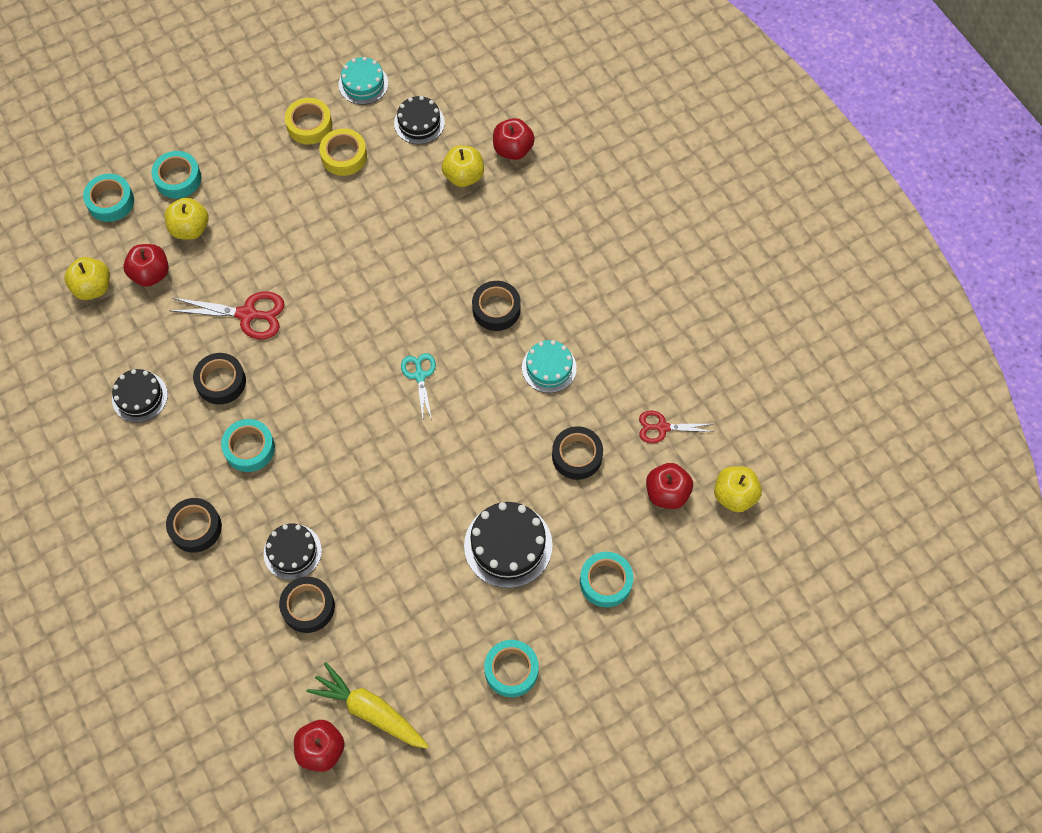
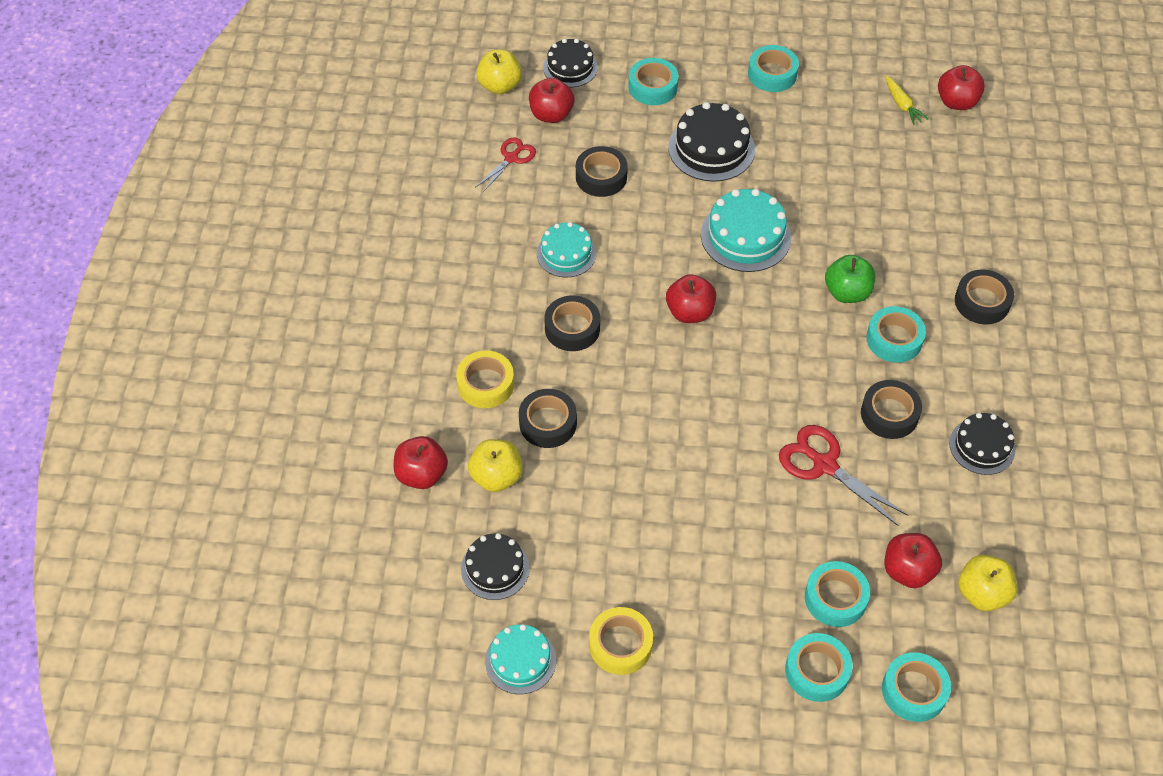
camera: 145 degrees left, 10 degrees down
yellow apple [165,198,209,240] -> turquoise tape [805,561,870,627]
black cake [264,524,322,580] -> black cake moved to [543,39,598,87]
black tape [279,577,335,633] -> black tape moved to [519,389,577,448]
yellow carrot [306,662,429,749] -> yellow carrot [885,76,929,125], size x0.57
yellow tape [319,128,367,176] -> yellow tape moved to [456,350,514,408]
turquoise scissors [401,353,436,420] -> red apple [666,274,716,323]
red scissors [639,410,714,443] -> red scissors turned 90 degrees counterclockwise [475,137,536,192]
none -> turquoise cake [701,189,791,272]
none -> green apple [825,255,875,303]

